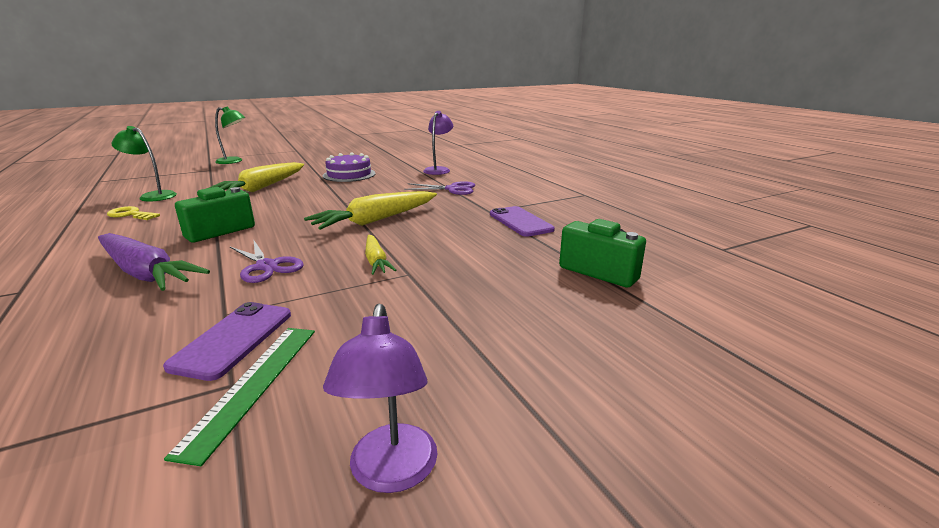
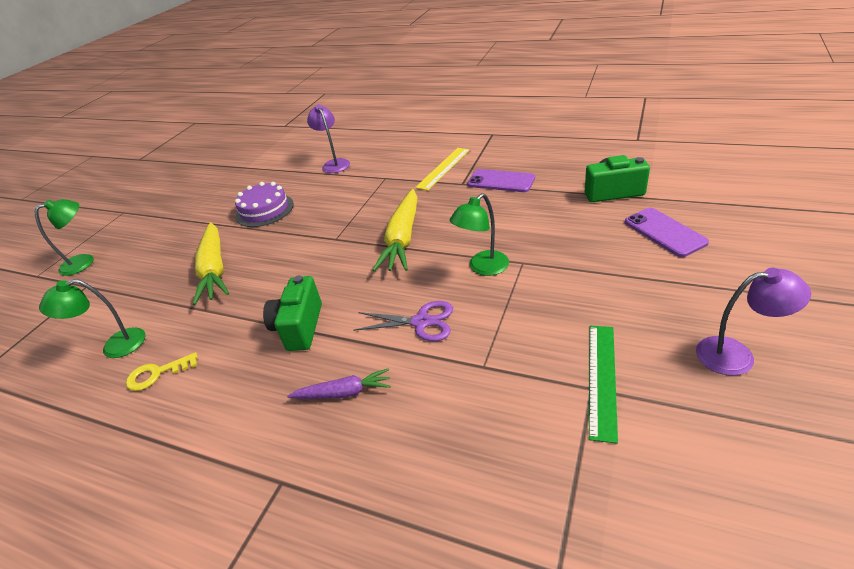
camera: 35 degrees left, 15 degrees up
purple carrot [98,233,210,291] -> purple carrot [287,368,391,399], size x0.55
purple phone [163,302,291,381] -> purple phone moved to [625,208,709,257]
green ruler [164,328,315,466] -> green ruler turned 45 degrees clockwise [589,326,618,444]
purple lamp [323,304,437,493] -> purple lamp turned 45 degrees counterclockwise [696,268,811,376]
yellow carrot [365,235,396,275] -> green lamp [450,193,509,276]
purple scissors [404,181,475,195] -> none
none -> yellow ruler [415,148,470,191]

